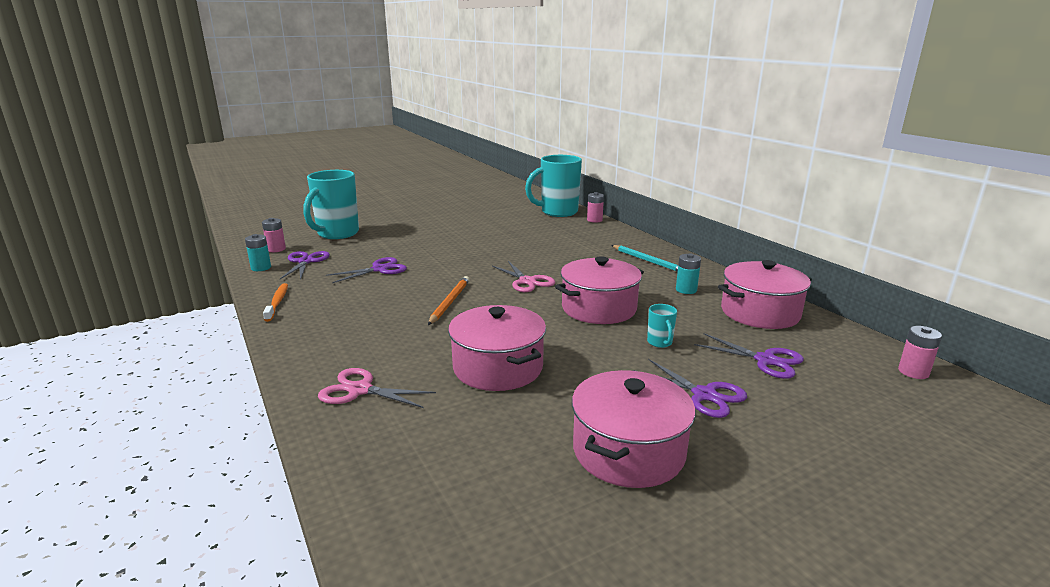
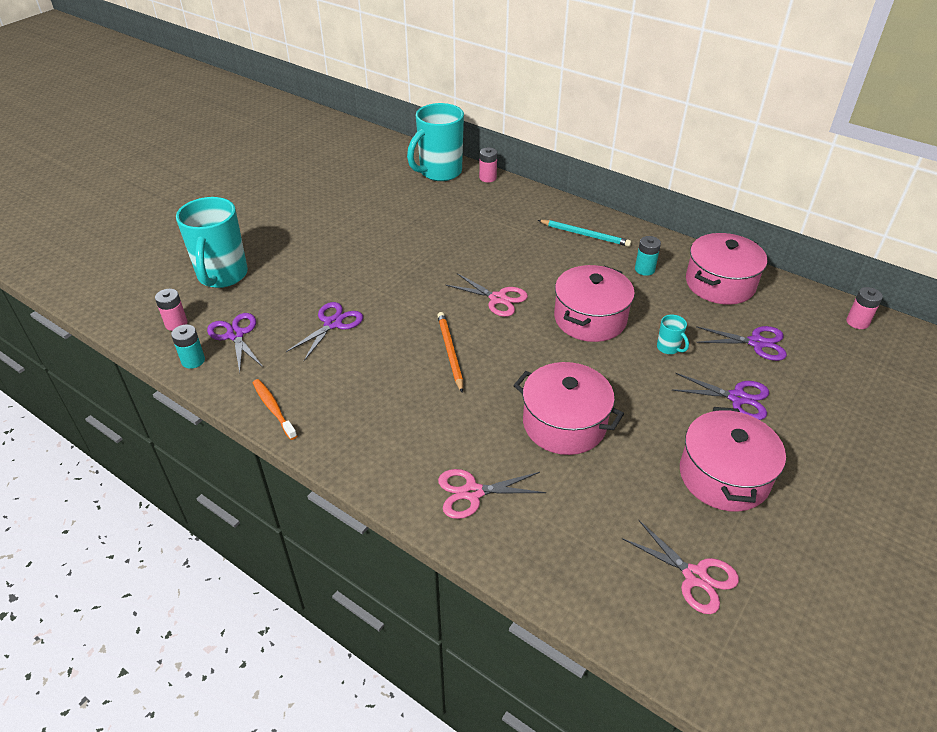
camera: 25 degrees left, 20 degrees up
none -> pink scissors [622,520,739,614]

